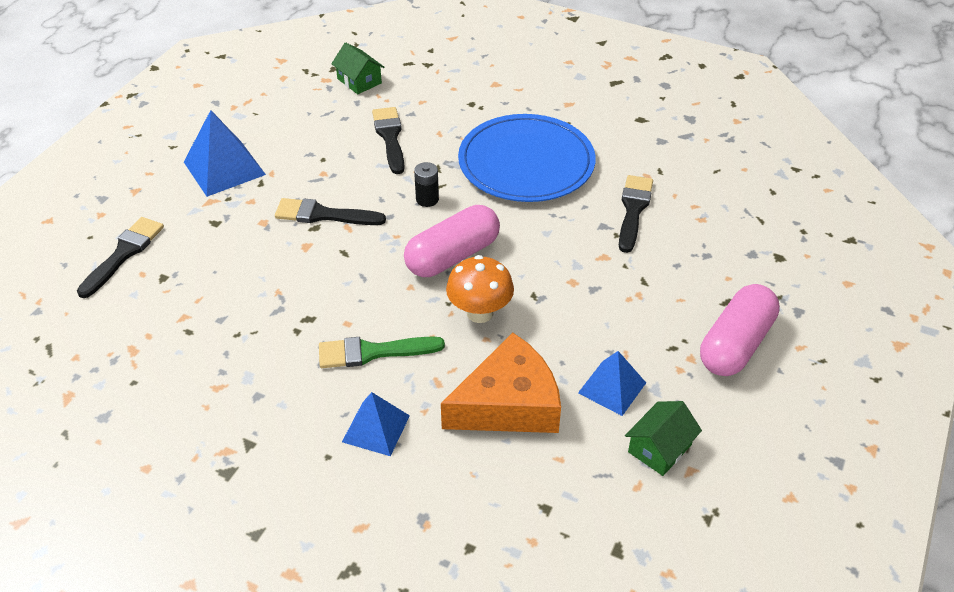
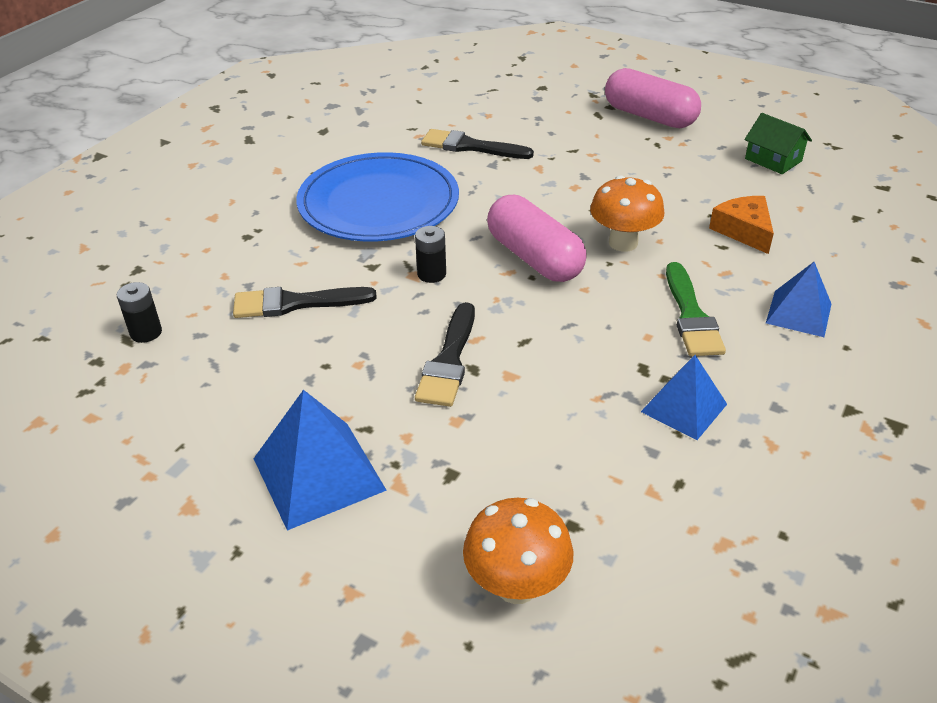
camera: 85 degrees left, 5 degrees down
black brush [77,217,164,298] -> orange mushroom [463,498,574,604]
green house [331,42,385,94] -> black battery [117,282,162,343]
orange cheese [441,333,561,433] -> orange cheese [709,196,774,254], size x0.59
blue pyramid [578,351,646,416] -> blue pyramid moved to [641,355,727,440]

